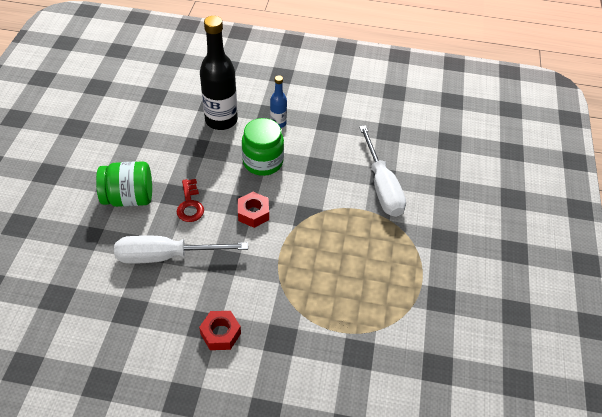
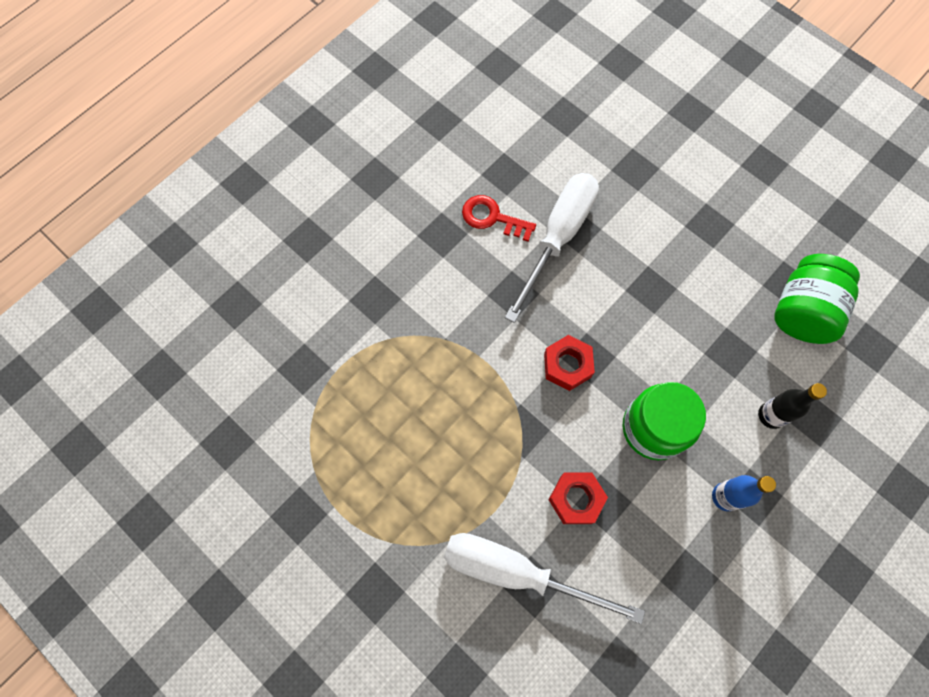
camera: 125 degrees right, 20 degrees up
green jar [96,161,152,207] -> green jar moved to [774,254,860,344]
red key [177,179,204,222] -> red key moved to [462,195,536,242]
red nut [199,311,241,350] -> red nut moved to [549,472,608,524]
black bottle [200,16,238,130] -> black bottle [758,383,827,429], size x0.50

